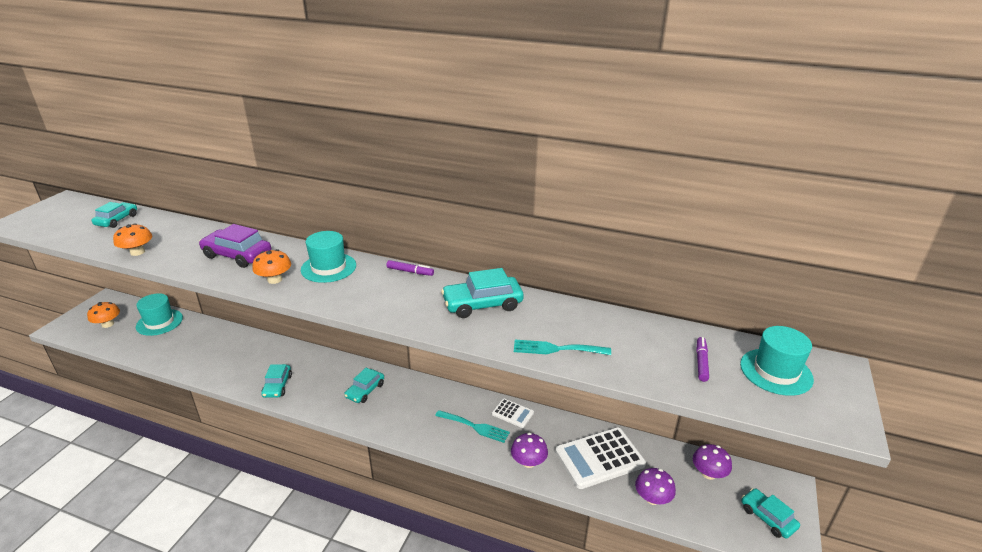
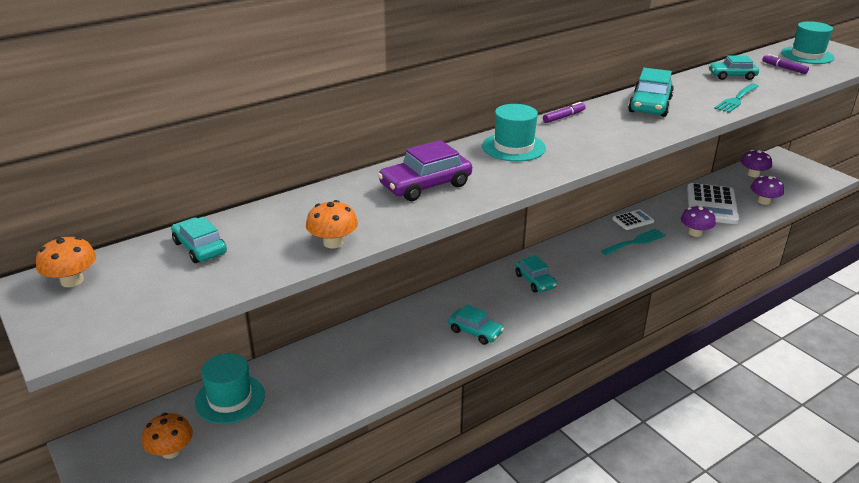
camera: 55 degrees left, 0 degrees up
orange mushroom [252,249,291,284] -> orange mushroom moved to [36,237,96,287]
turquoise car [741,488,800,539] -> turquoise car moved to [709,56,759,80]

